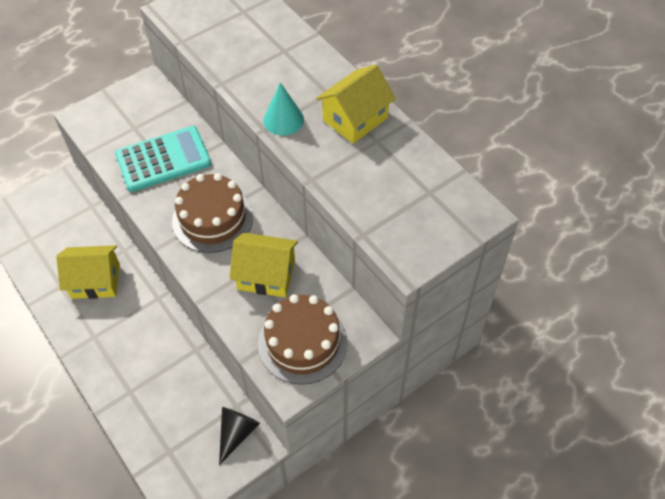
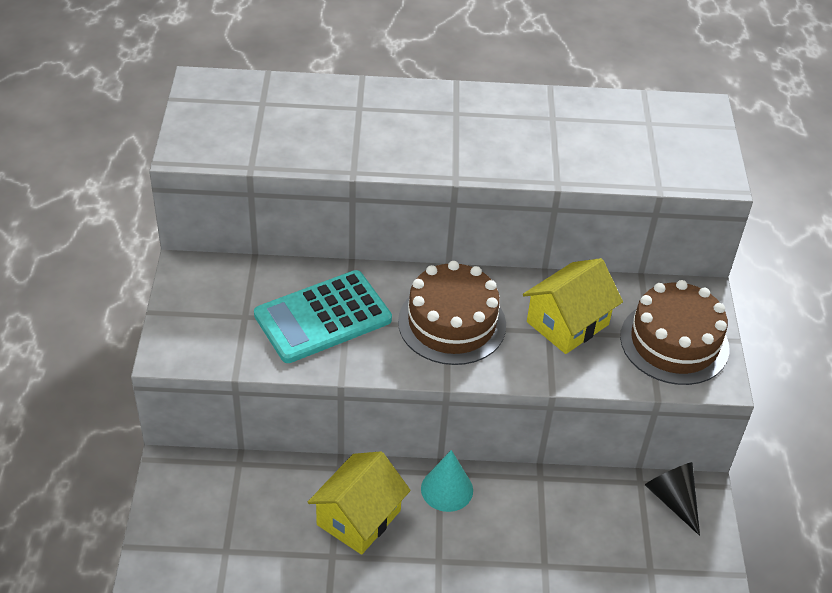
camera: 55 degrees left, 10 degrees down
turquoise calculator [115,126,211,192] -> turquoise calculator turned 135 degrees counterclockwise [254,270,392,363]
turquoise cone [263,82,304,136] -> turquoise cone moved to [421,450,473,512]
yellow house [316,65,396,144] -> none

